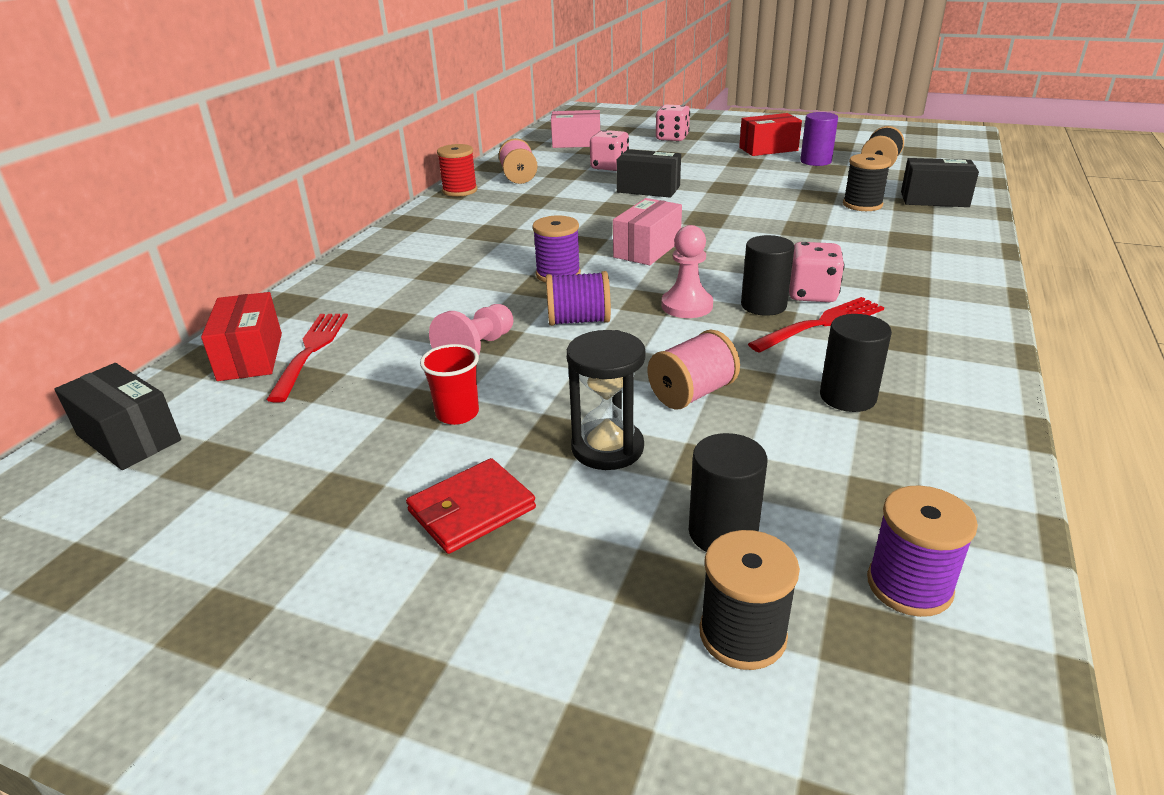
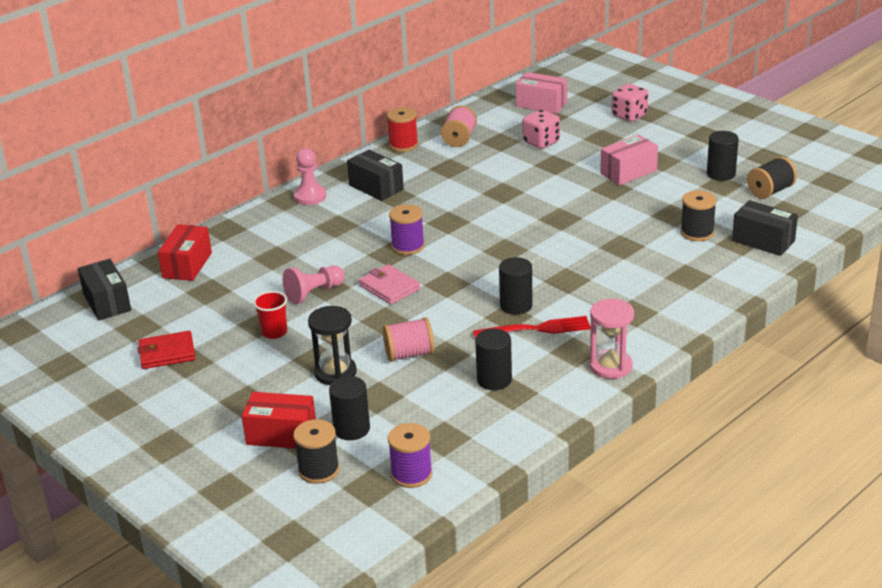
camera: 25 degrees right, 0 degrees up
red fork [266,314,348,402] -> none
red wallet [406,458,536,554] -> red wallet moved to [137,331,195,369]
purple spool [546,271,611,326] -> pink wallet [359,264,421,304]
pink box [613,198,682,265] -> pink box moved to [600,135,658,185]
black box [616,149,681,198] -> black box moved to [347,150,404,201]
pink pawn [662,225,713,318] -> pink pawn moved to [294,148,327,205]
red box [739,113,802,156] -> red box moved to [242,392,316,449]
pink dice [789,242,845,302] -> none
purple cylinder [800,112,838,166] -> black cylinder [707,131,739,181]
none -> pink hourglass [589,299,634,379]

